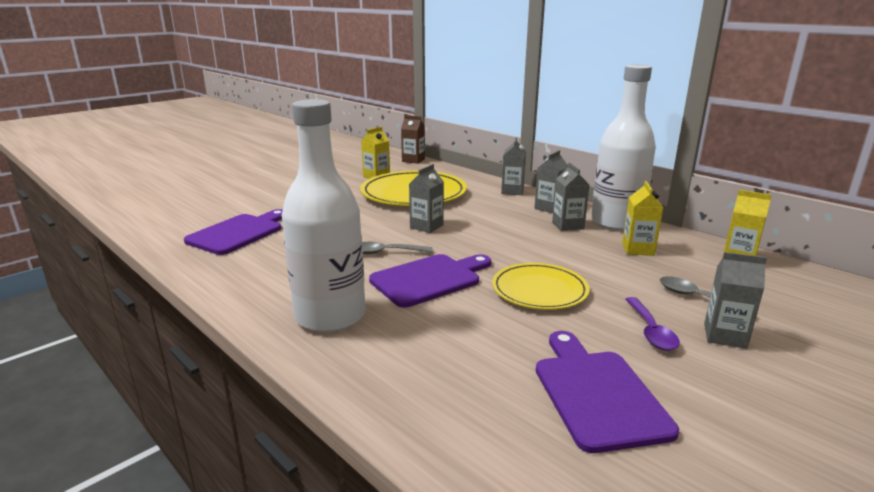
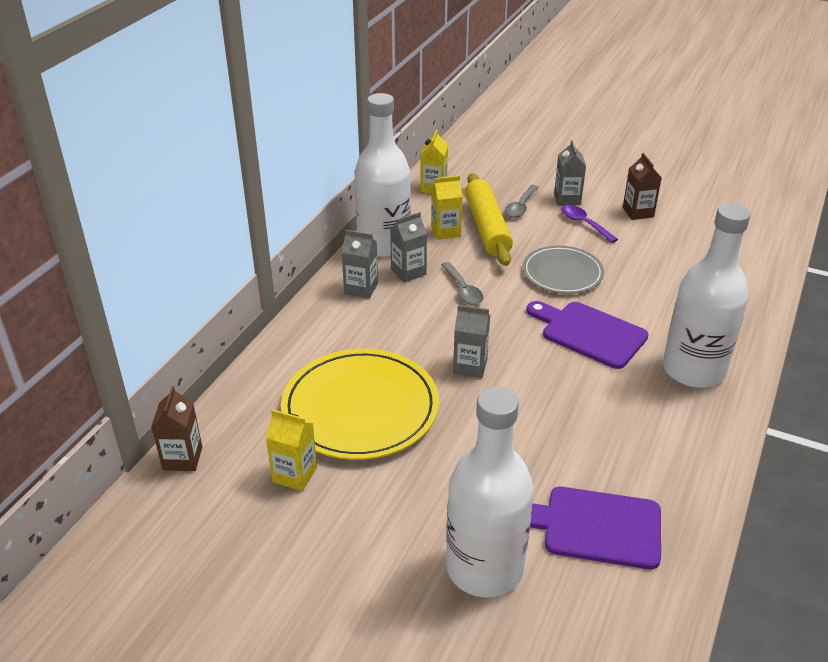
camera: 110 degrees left, 15 degrees up
grey spoon [362,242,433,254] -> grey spoon moved to [441,262,483,305]
yellow plate [492,263,590,310] -> grey plate [523,245,604,294]
grey carton [501,137,526,195] -> none
purple cutting board [536,331,679,453] -> none
purple spoon [626,297,680,351] -> purple spoon turned 105 degrees counterclockwise [561,205,618,243]
none -> white bottle [446,387,534,598]
none -> yellow rolling pin [465,173,513,266]
none -> brown carton [623,153,662,220]

